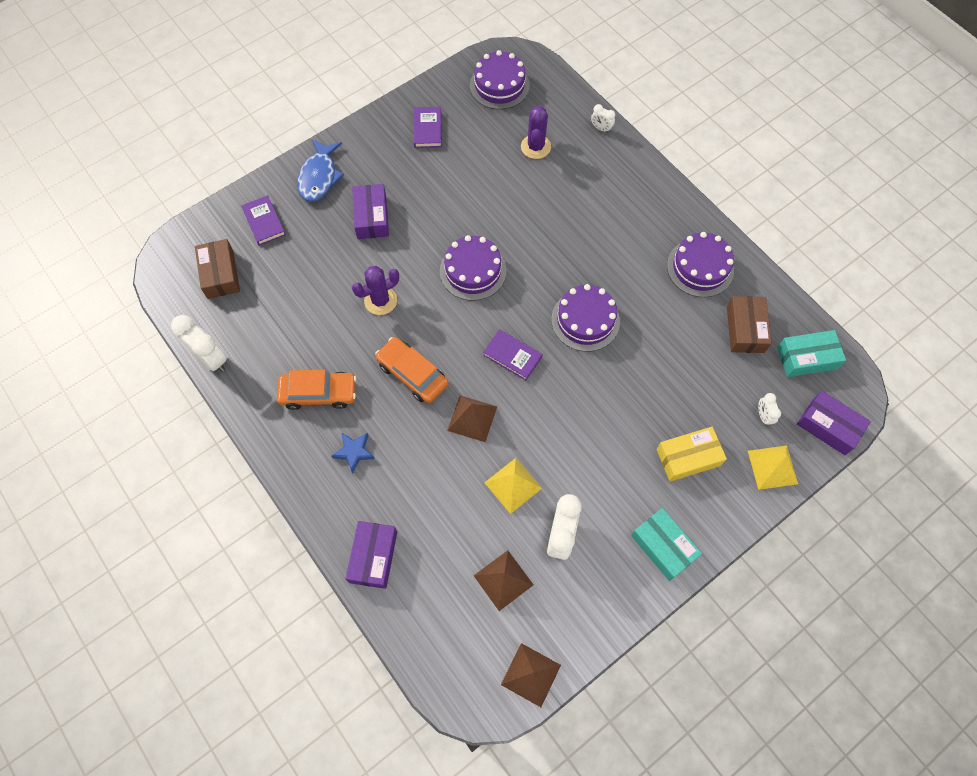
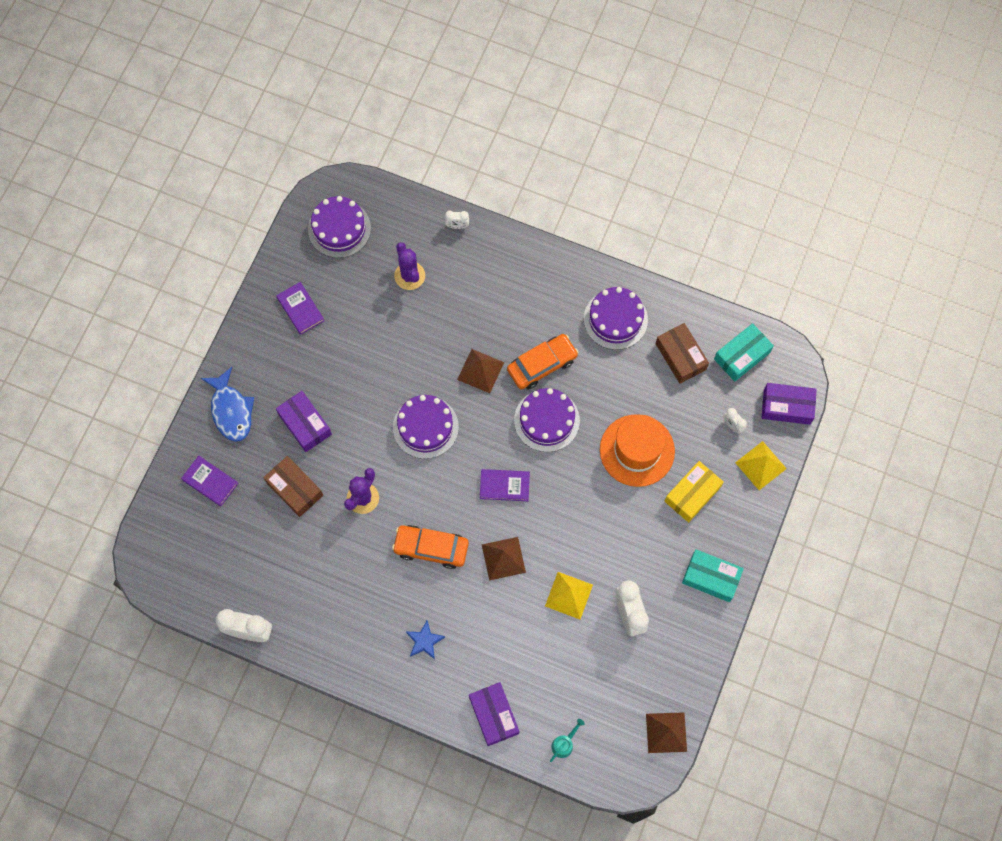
camera: 30 degrees left, 5 degrees up
brown box [195,239,240,299] -> brown box moved to [263,456,323,517]
orange car [277,370,356,410] -> orange car moved to [507,334,578,390]
brown pyramid [474,550,533,611] -> brown pyramid moved to [457,349,504,393]
none -> turquoise watering can [550,719,585,762]
none -> orange hat [600,414,675,487]

